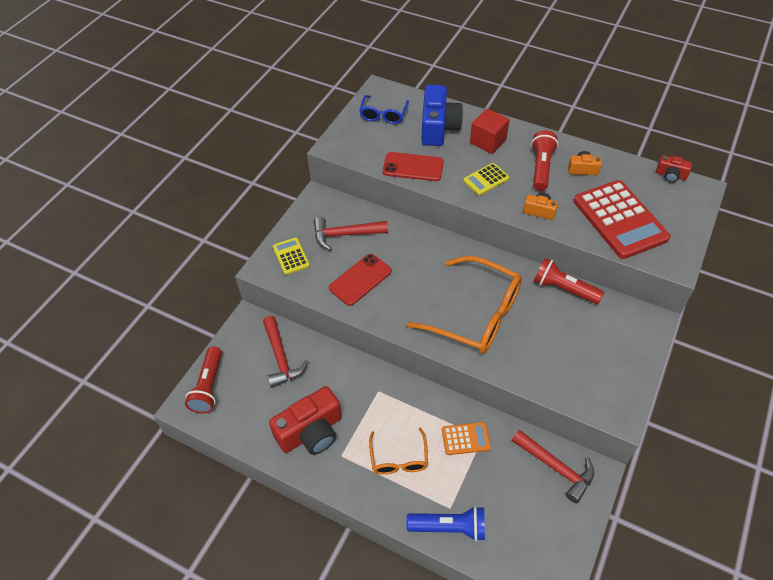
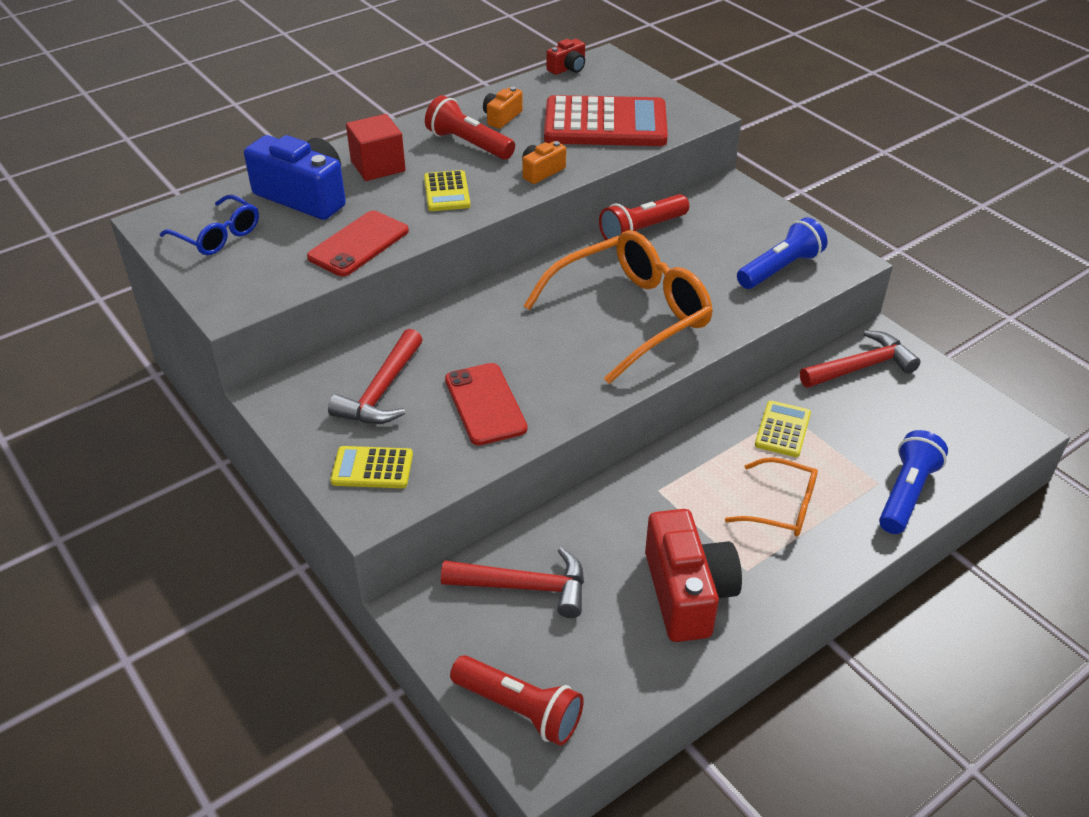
camera: 65 degrees left, 10 degrees down
orange calculator [442,422,491,455] -> yellow calculator [755,401,811,457]
none -> blue flashlight [737,217,827,289]

